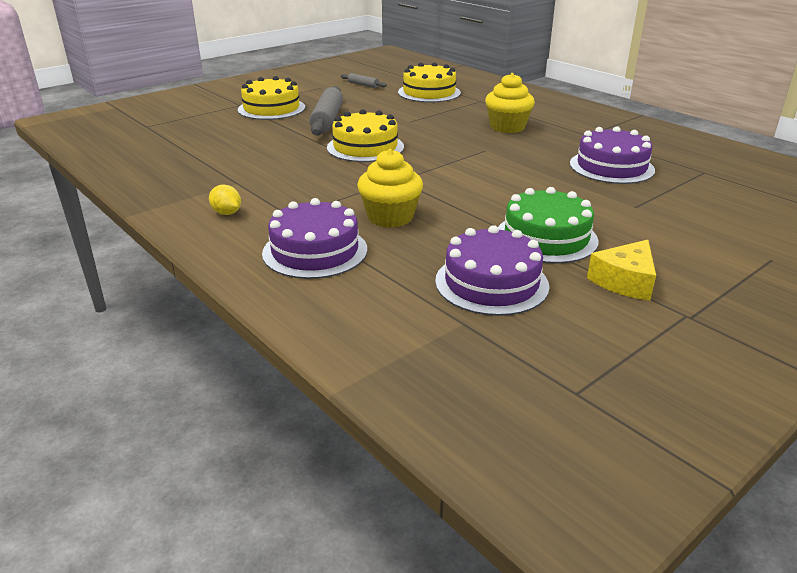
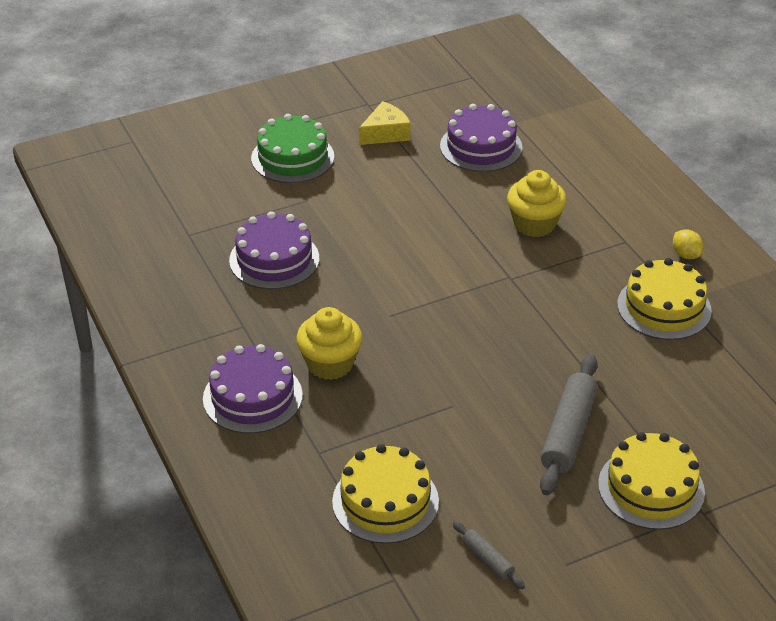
camera: 165 degrees left, 10 degrees up
purple cake [262,198,367,279] -> purple cake moved to [203,344,303,434]
yellow cake [327,109,404,162] -> yellow cake moved to [617,258,712,340]
green cake [498,187,599,264] -> green cake moved to [251,114,334,183]

